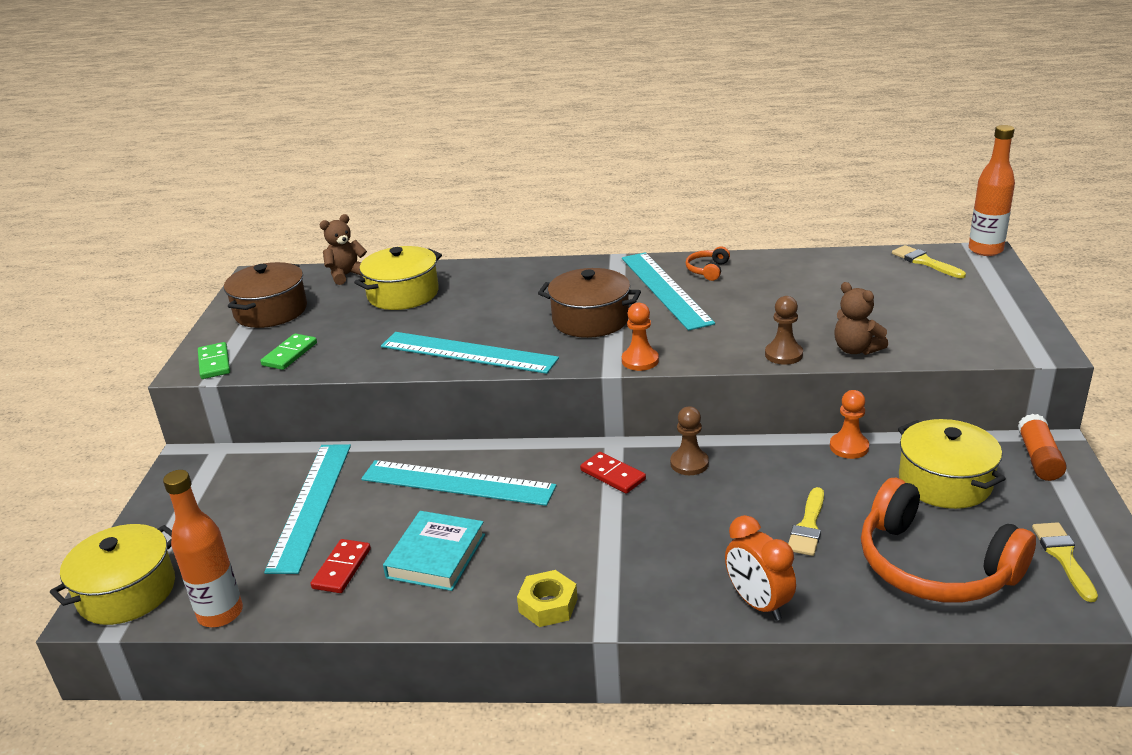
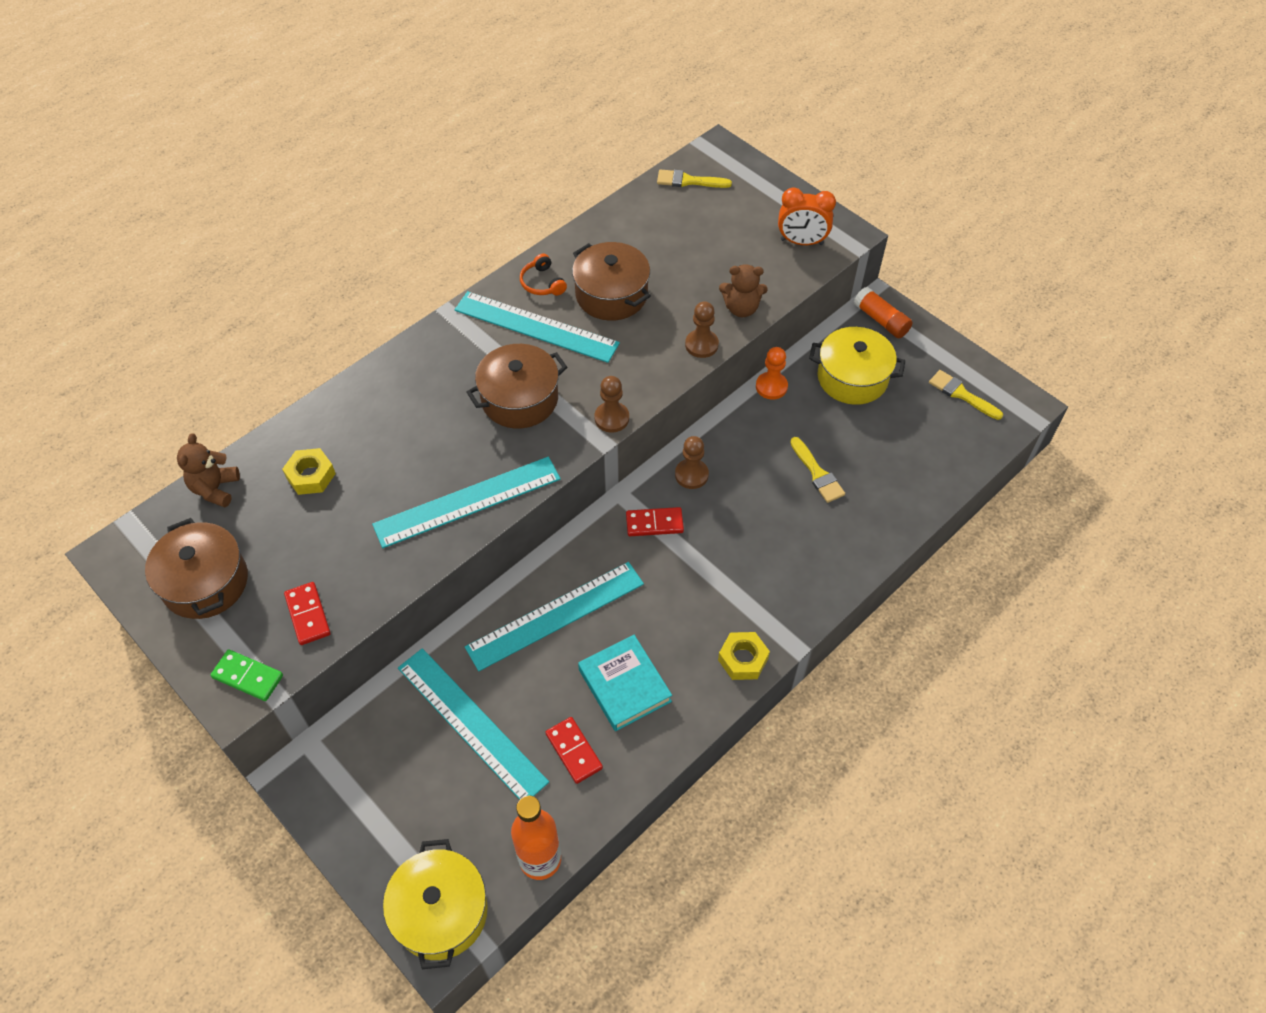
camera: 50 degrees left, 25 degrees up
green domino [260,333,317,370] -> red domino [284,582,331,645]
yellow pot [354,246,442,310] -> yellow nut [282,448,336,495]
orange pawn [622,303,659,371] -> brown pawn [595,376,629,432]
orange clock [725,515,796,621] -> orange clock moved to [778,187,836,245]
orange headphones [861,478,1036,603] -> none
orange bottle [969,125,1015,256] -> none
none -> brown pot [572,242,651,321]

